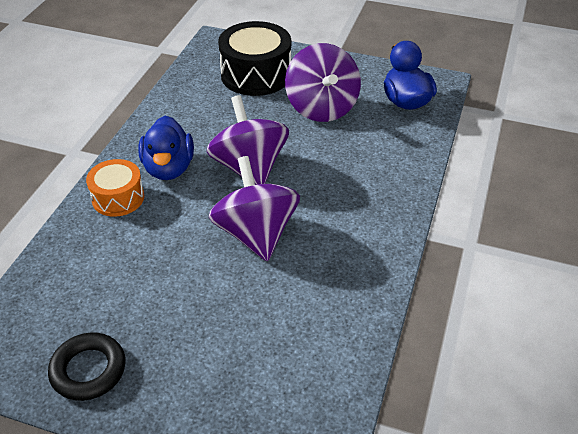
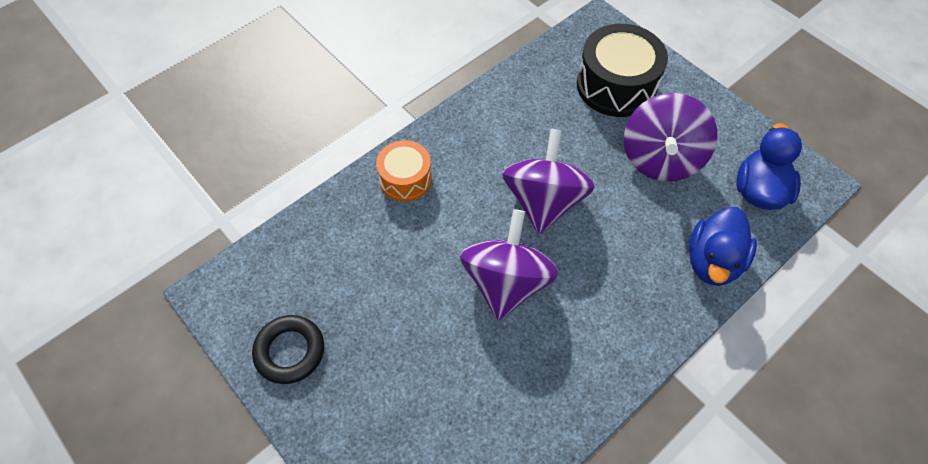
camera: 30 degrees right, 15 degrees up
blue duck [138,116,194,180] -> blue duck moved to [689,207,757,286]

